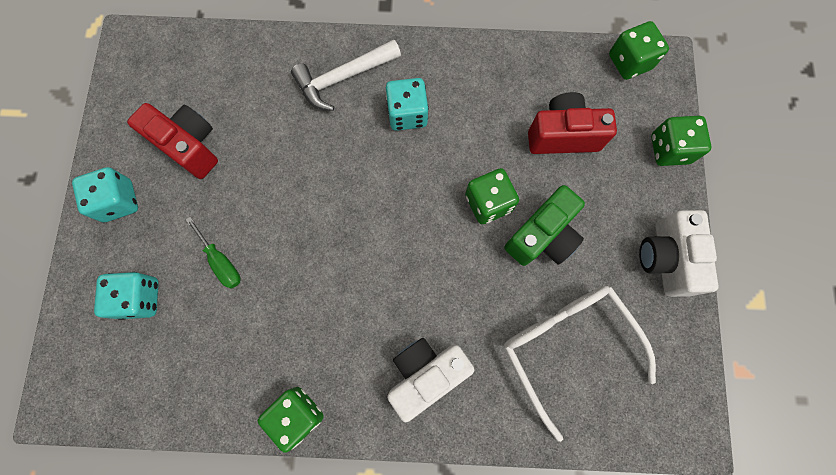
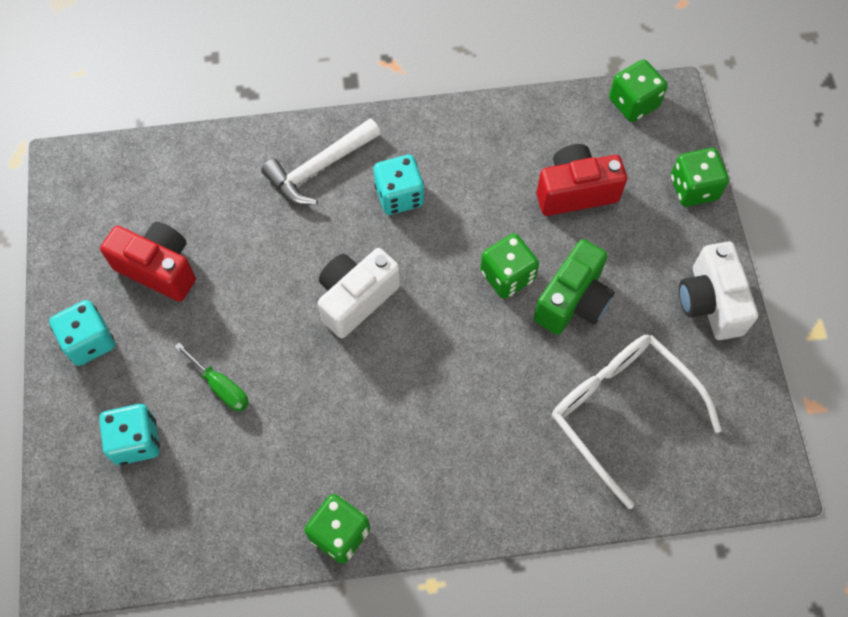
camera: 10 degrees left, 10 degrees down
white camera [387,338,475,422] -> white camera moved to [318,248,400,338]

